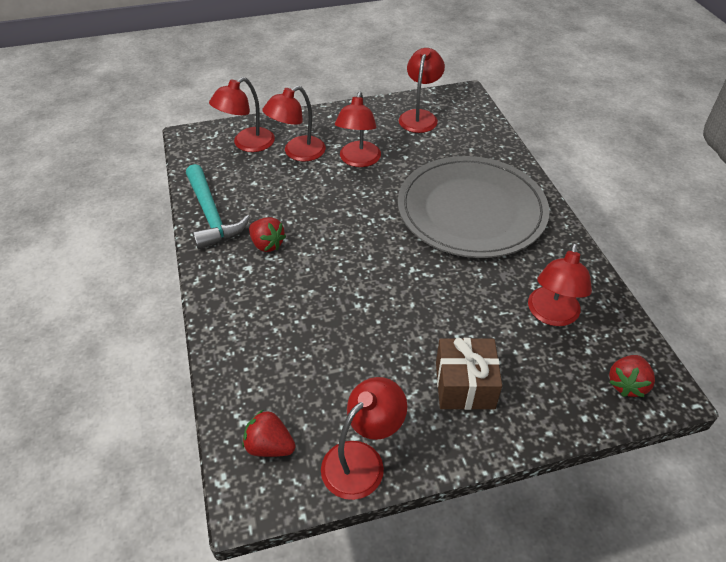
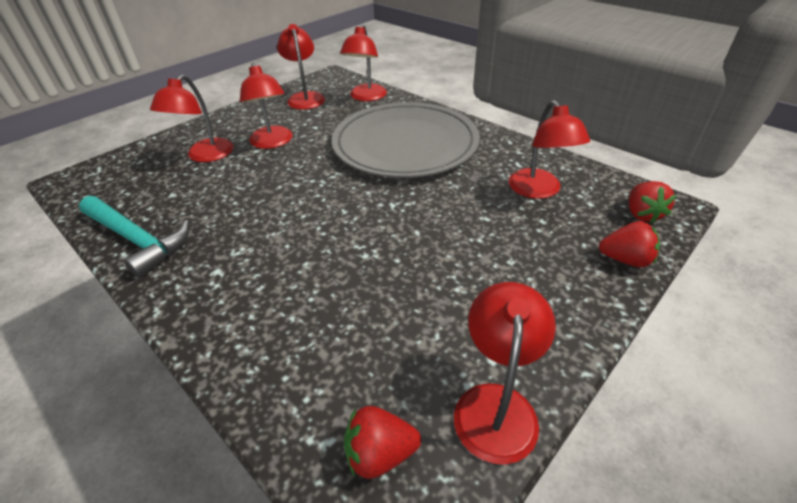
camera: 30 degrees left, 5 degrees down
red lamp [209,77,275,152] -> red lamp moved to [340,25,387,101]
red strawberry [249,217,286,252] -> red strawberry moved to [599,221,660,267]
brown gift [436,338,502,410] -> none

